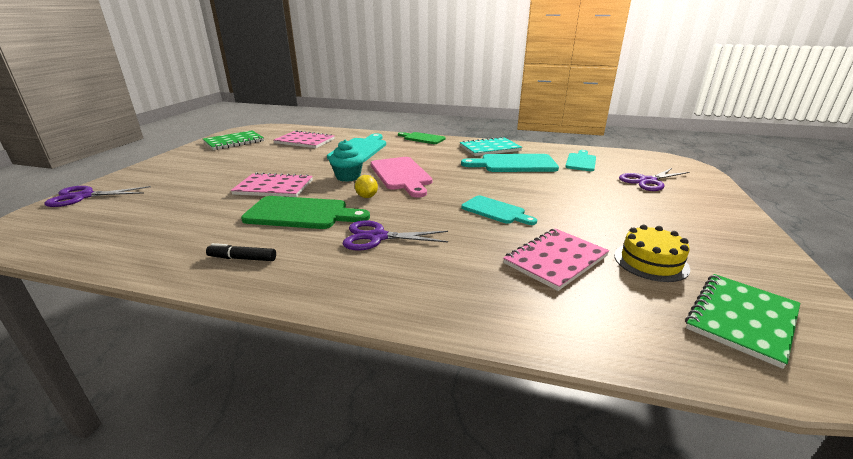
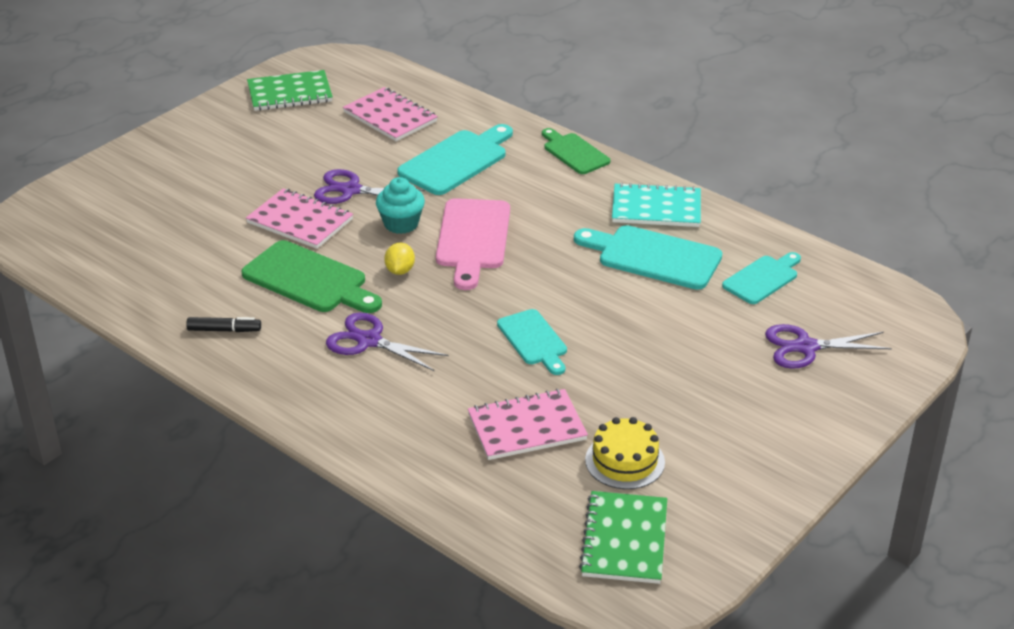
camera: 25 degrees right, 10 degrees up
purple scissors [44,186,151,207] -> purple scissors moved to [314,169,425,204]
black marker [206,243,276,261] -> black marker turned 150 degrees clockwise [186,317,261,332]
green notebook [685,274,800,369] -> green notebook turned 60 degrees counterclockwise [579,491,667,584]

